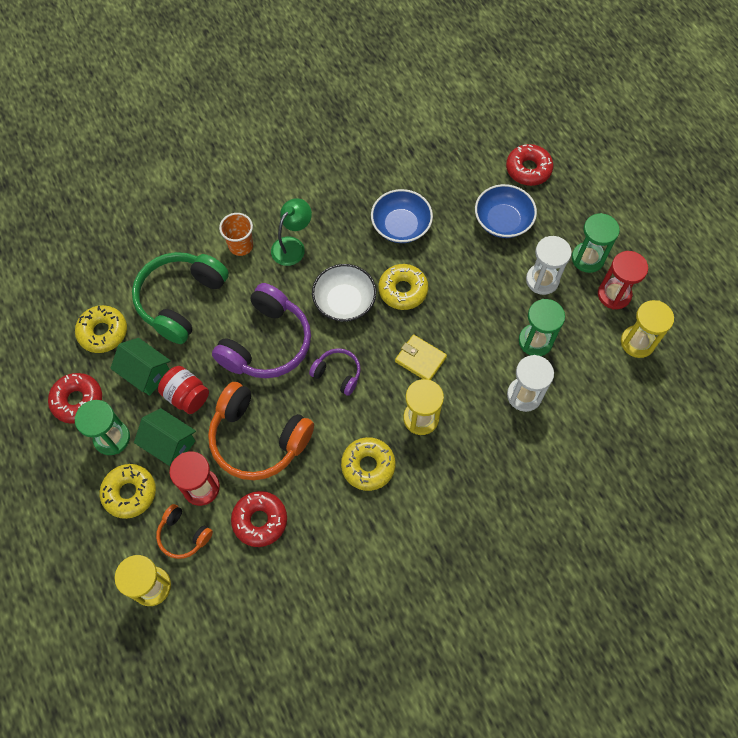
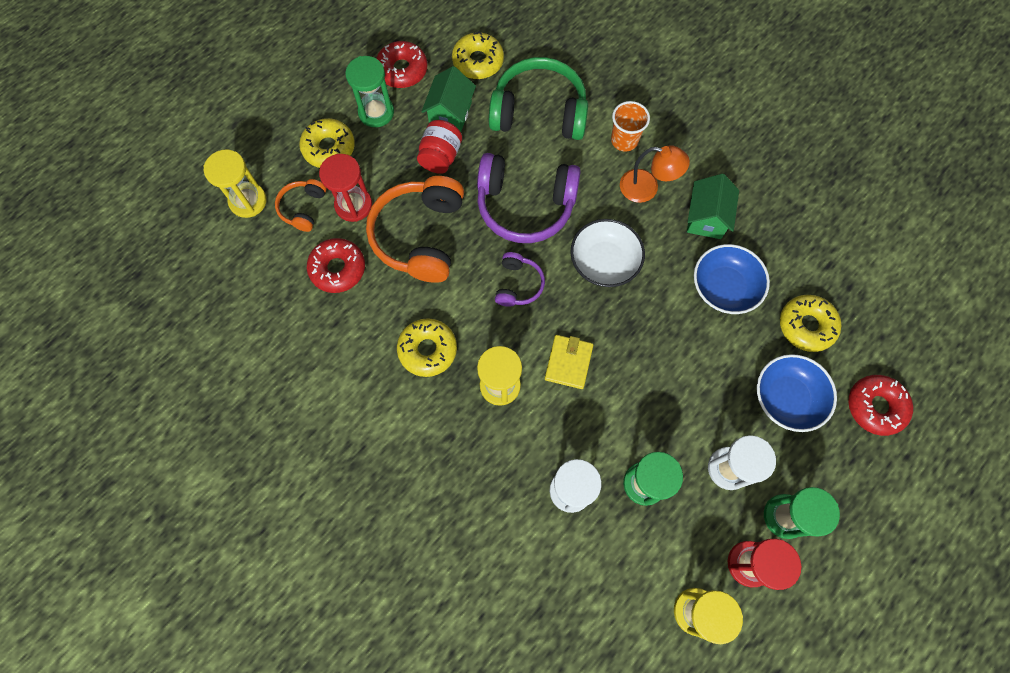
camera: 70 degrees right, 5 degrees up
green house [134,408,196,466] -> green house moved to [687,174,739,239]
green lamp [271,198,312,266] -> orange lamp [620,145,690,203]
yellow donut [378,264,428,310] -> yellow donut moved to [780,295,841,352]

